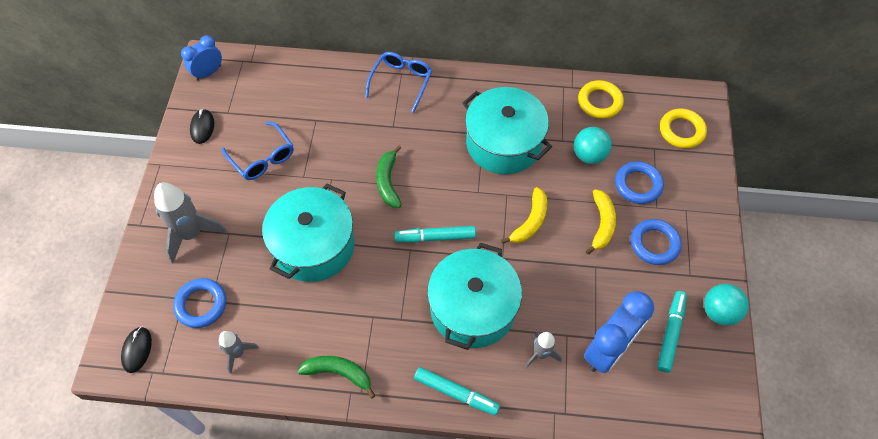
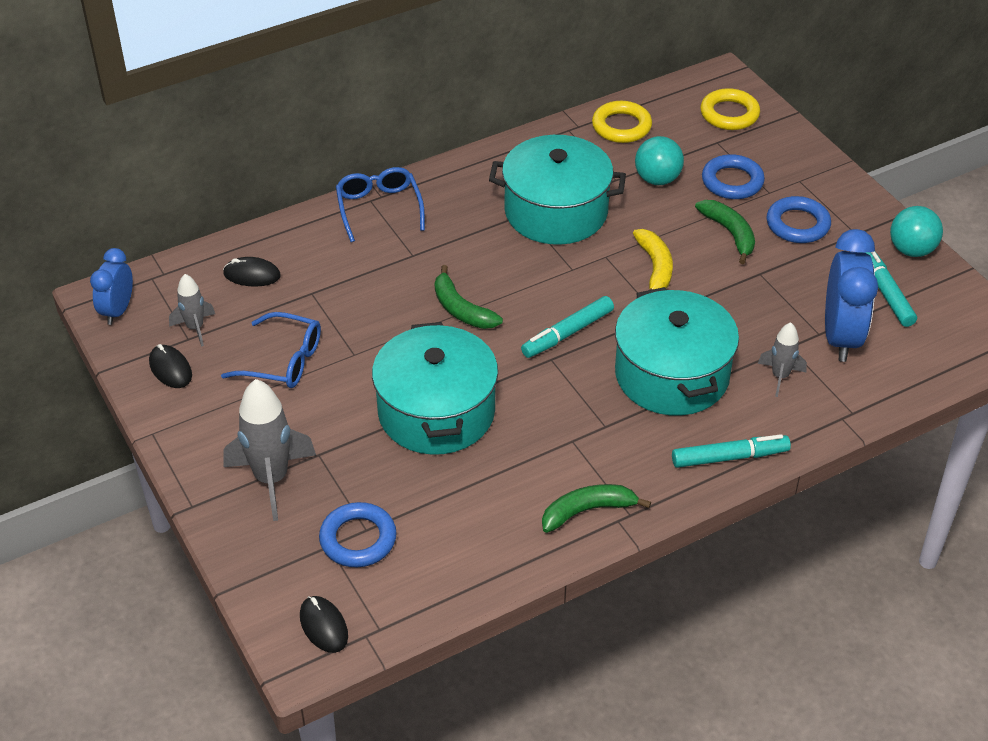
camera: 35 degrees left, 15 degrees down
grey rocket [219,331,259,374] -> grey rocket moved to [169,274,215,347]
yellow banana [586,189,616,255] -> green banana [695,200,755,264]
none -> black mouse [223,257,281,287]

